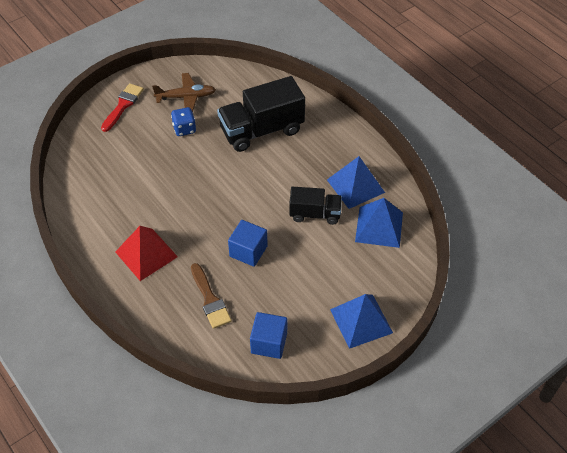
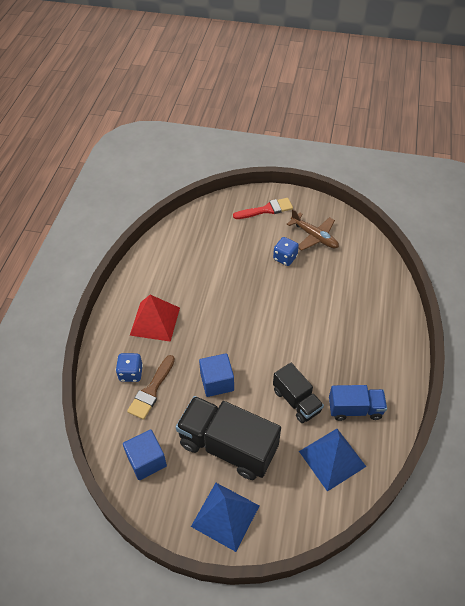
camera: 50 degrees right, 0 degrees up
black truck [217,76,305,152] -> black truck moved to [176,396,281,480]
blue pyramid [327,156,385,209] -> blue truck [329,385,387,421]
none -> blue dice [116,353,143,382]

